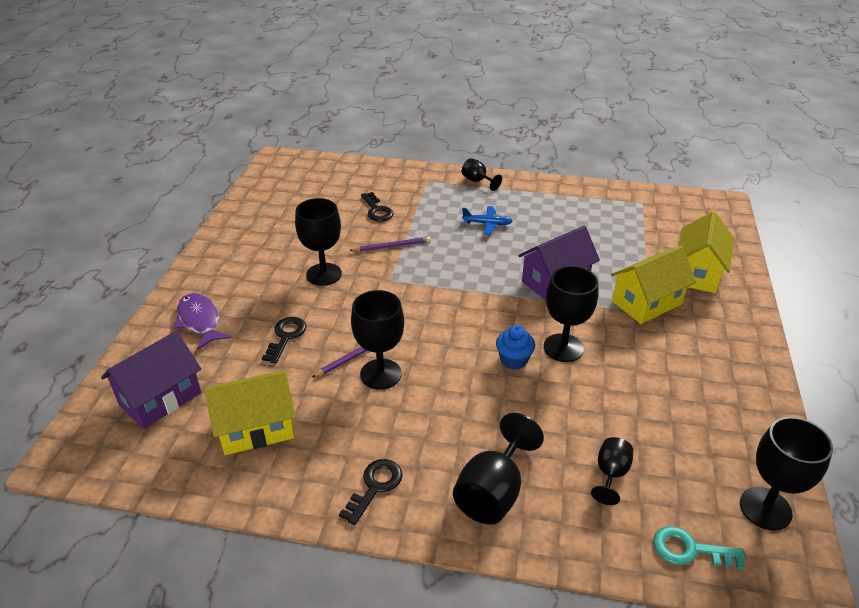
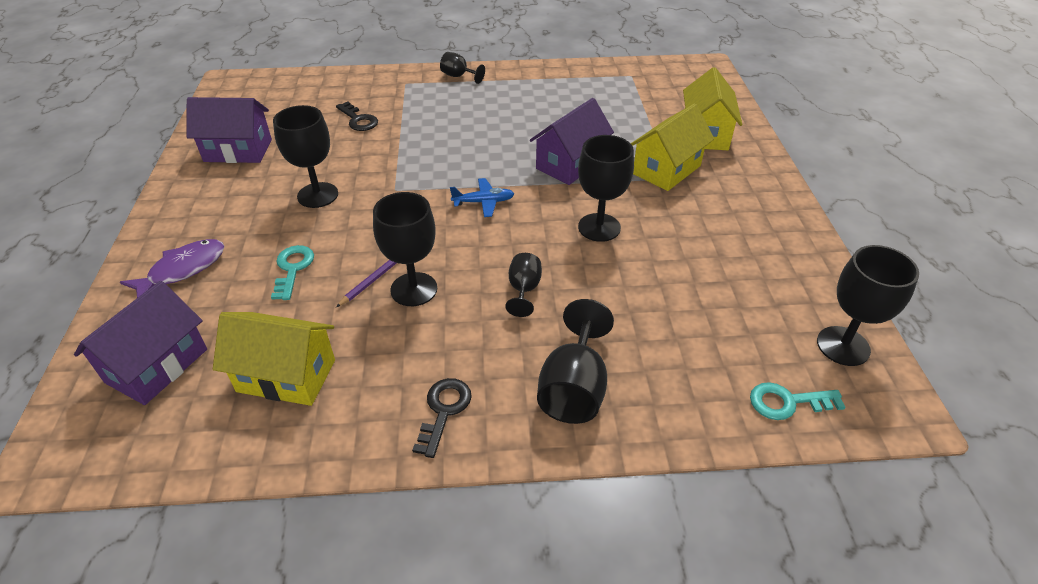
camera: 15 degrees left, 5 degrees up
purple fish [174,293,231,350] -> purple fish turned 90 degrees clockwise [120,239,225,298]
yellow house [204,370,296,455] -> yellow house turned 45 degrees clockwise [213,312,335,406]
black key [262,317,306,363] -> turquoise key [271,245,314,300]
purple pencil [349,237,431,252] -> none
blue plane [462,206,512,235] -> blue plane moved to [450,178,514,217]
blue cupcake [496,325,535,370] -> none
black goblet [591,437,633,505] -> black goblet moved to [505,253,542,317]
none -> purple house [187,97,272,163]

